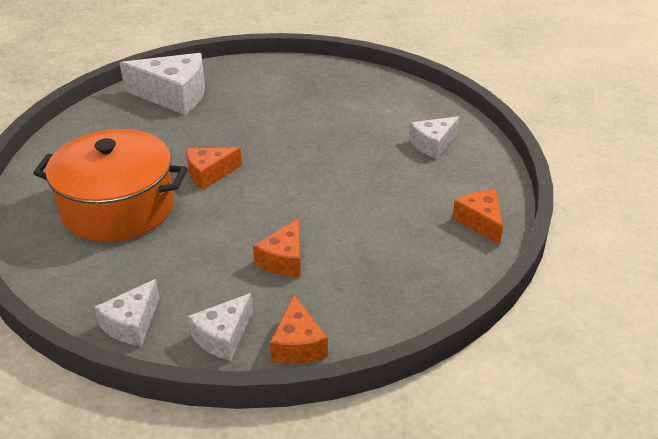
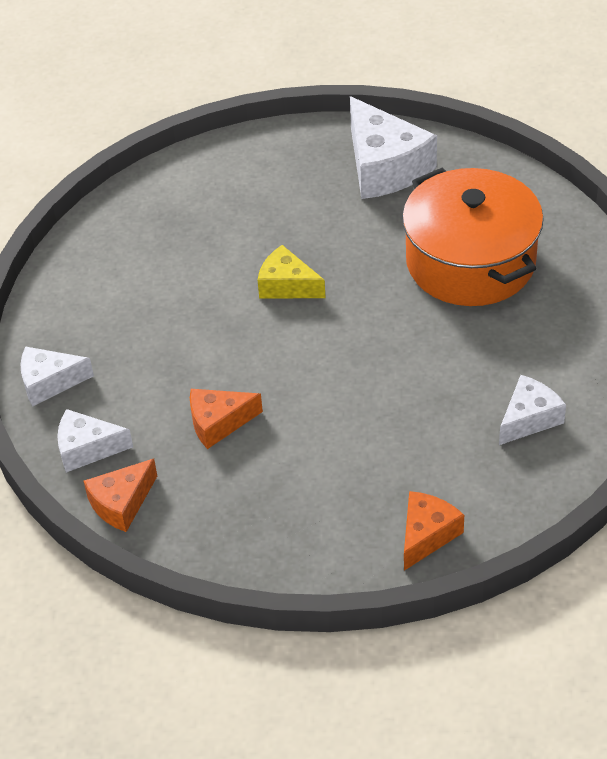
camera: 55 degrees right, 10 degrees up
orange pot [33,129,187,242] -> orange pot moved to [402,168,543,306]
orange cheese [186,147,242,190] -> yellow cheese [258,245,326,299]
white cheese [409,116,459,159] -> white cheese turned 120 degrees clockwise [499,375,566,445]

